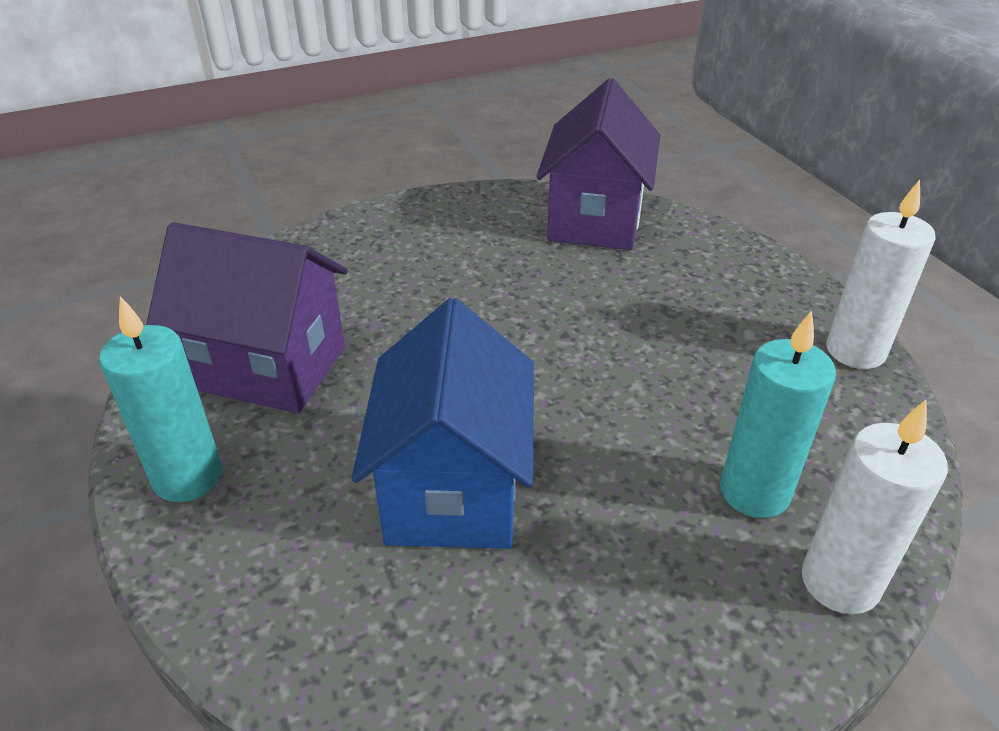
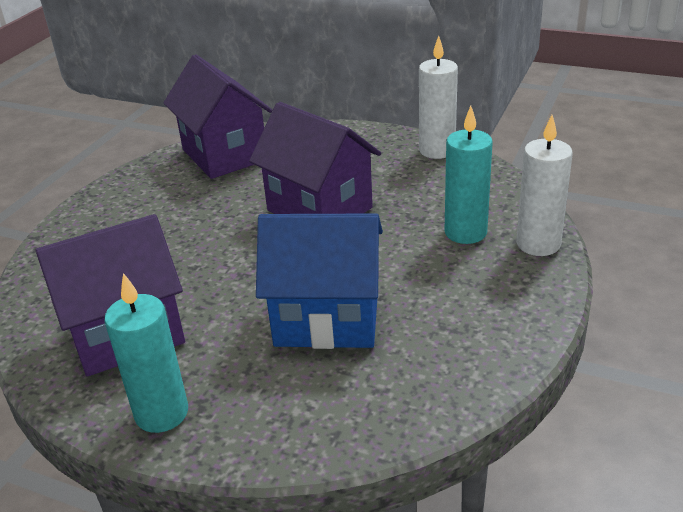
camera: 40 degrees left, 5 degrees down
blue house [351,298,534,549] -> blue house turned 45 degrees counterclockwise [256,213,383,349]
none -> purple house [249,102,381,214]

